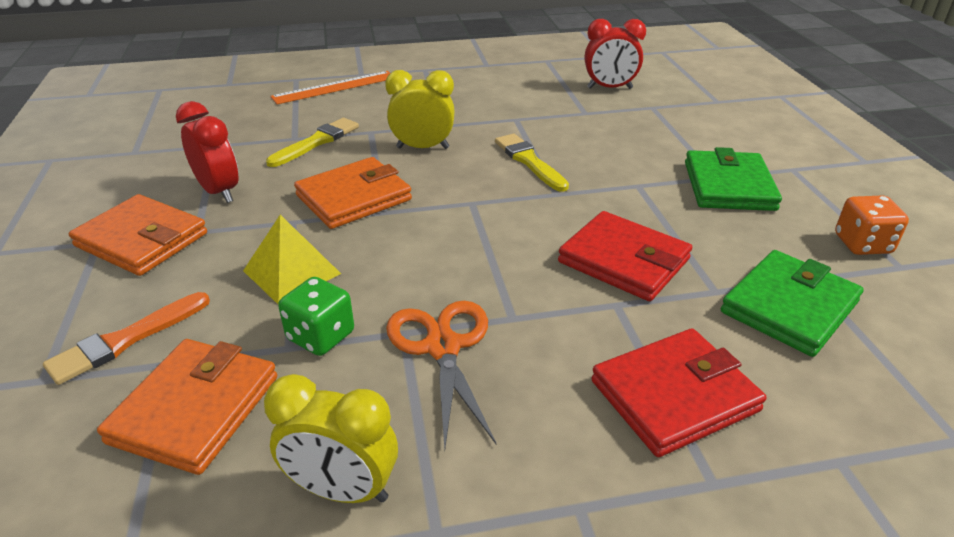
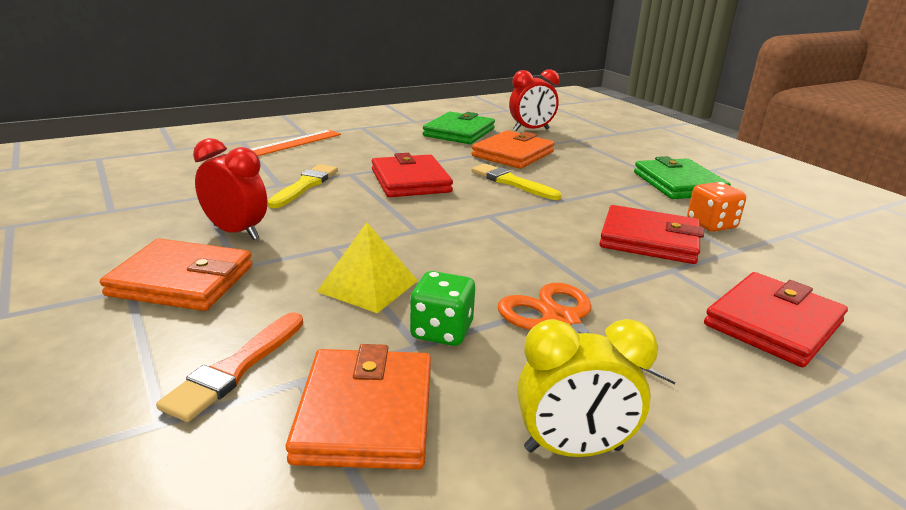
camera: 20 degrees left, 10 degrees down
orange wallet [294,157,412,229] -> orange wallet moved to [471,130,555,169]
yellow clock [385,70,455,149] -> red wallet [372,153,453,197]
green wallet [721,250,864,357] -> green wallet moved to [423,112,495,144]
orange dice [835,195,909,255] -> orange dice moved to [687,182,746,232]

